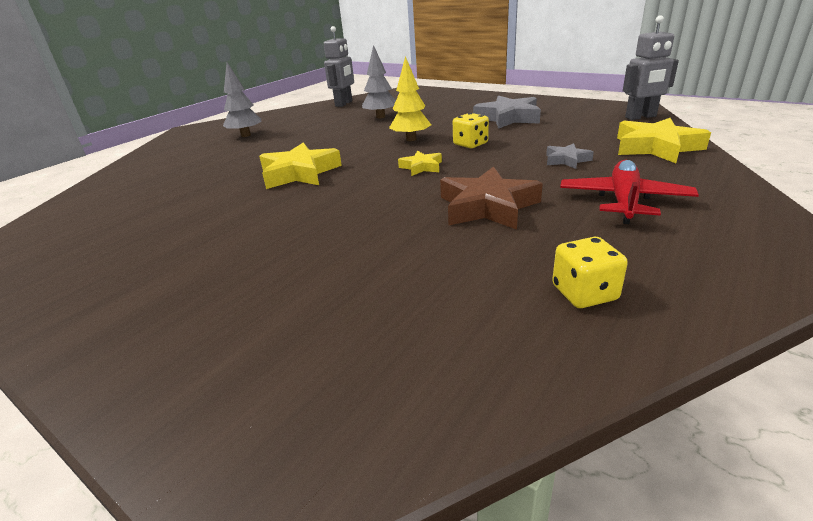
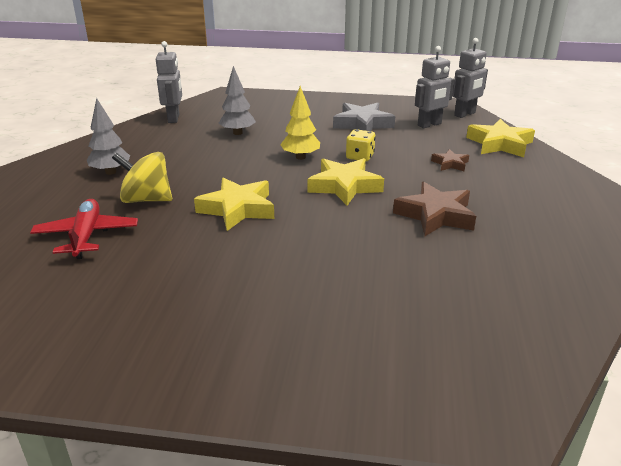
camera: 30 degrees left, 0 degrees up
yellow star [398,151,442,176] -> yellow star [307,158,384,206], size x1.87
grey star [546,143,594,169] -> brown star [431,149,469,171]
yellow dice [552,237,628,308] -> none
red plane [560,160,699,224] -> red plane moved to [30,199,138,259]
none -> yellow spinning top [112,152,172,203]
none -> grey robot [415,46,454,128]

